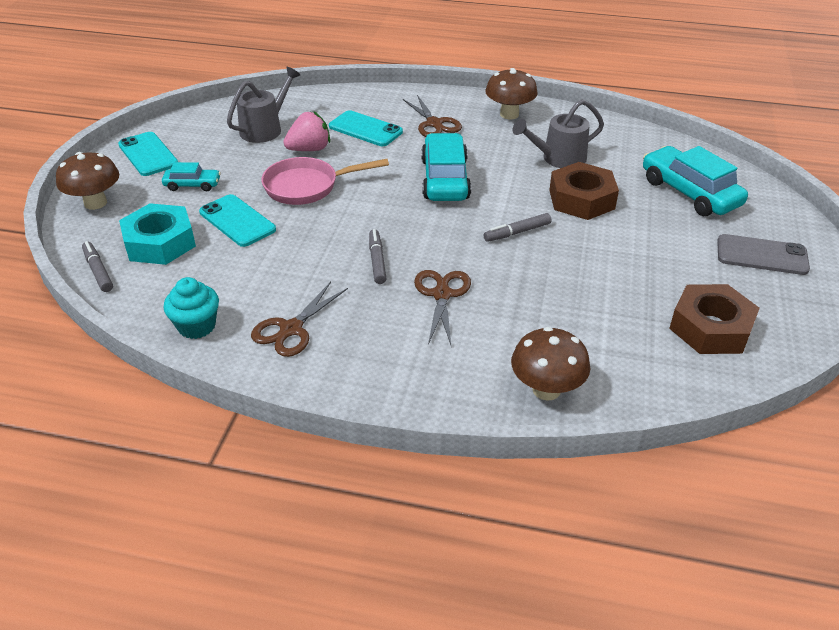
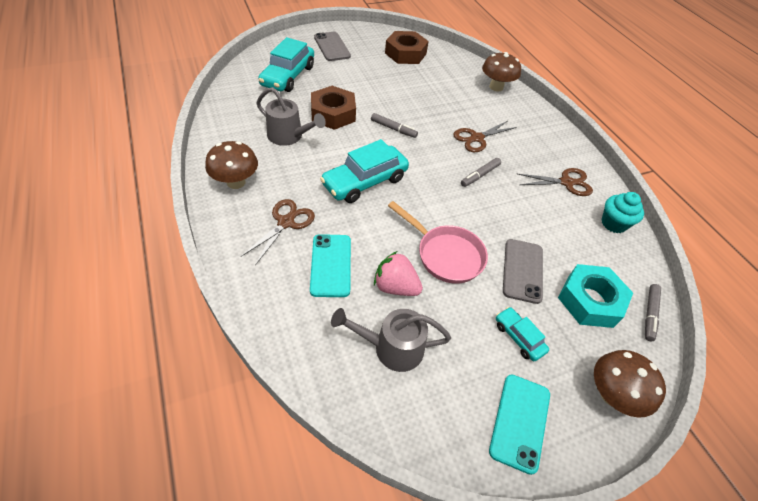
camera: 130 degrees left, 10 degrees up
turquoise phone [199,194,276,247] -> grey phone [503,239,543,304]

